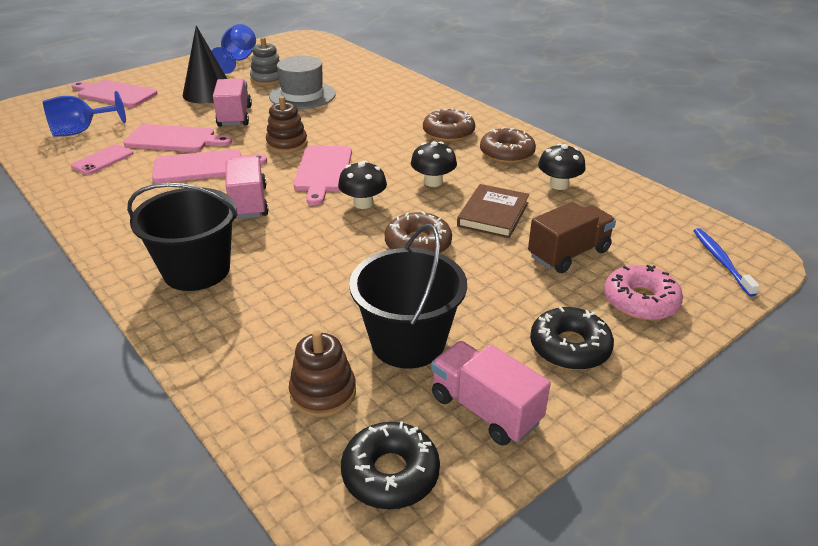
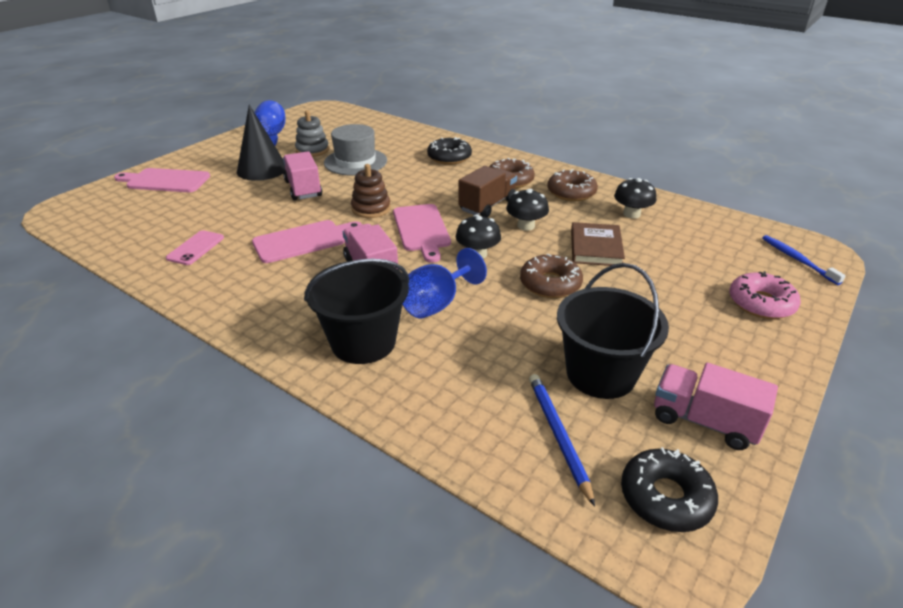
camera: 15 degrees left, 0 degrees up
blue goblet [43,91,126,137] -> blue goblet moved to [403,248,487,319]
pink cutting board [123,124,232,152] -> none
brown stacking toy [289,330,356,417] -> blue pencil [529,374,595,507]
brown truck [528,202,616,273] -> brown truck moved to [458,166,517,217]
black donut [530,307,614,370] -> black donut moved to [427,137,472,165]

